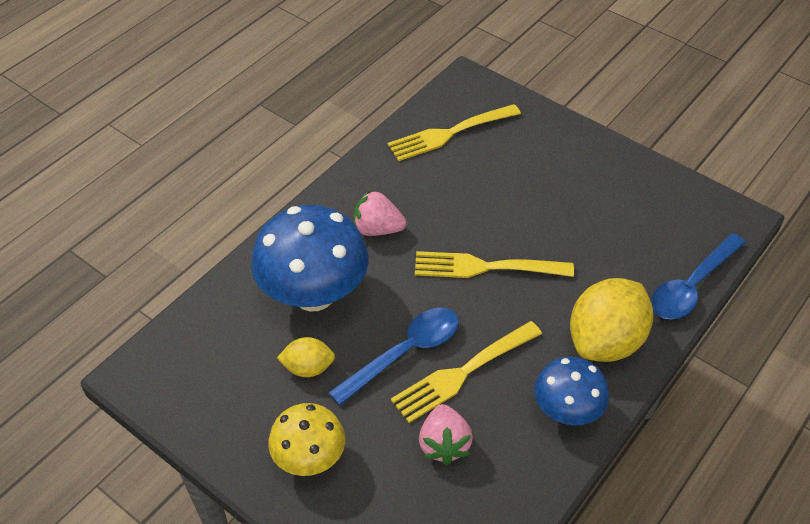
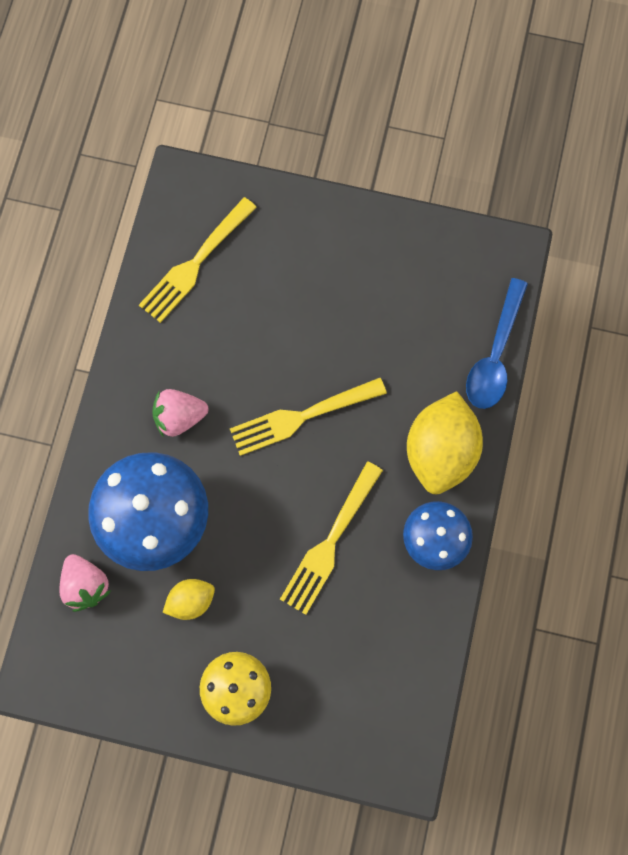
camera: 25 degrees left, 25 degrees up
blue spoon [328,308,459,405] -> none
pink strawberry [419,404,473,465] -> pink strawberry moved to [59,554,111,612]

